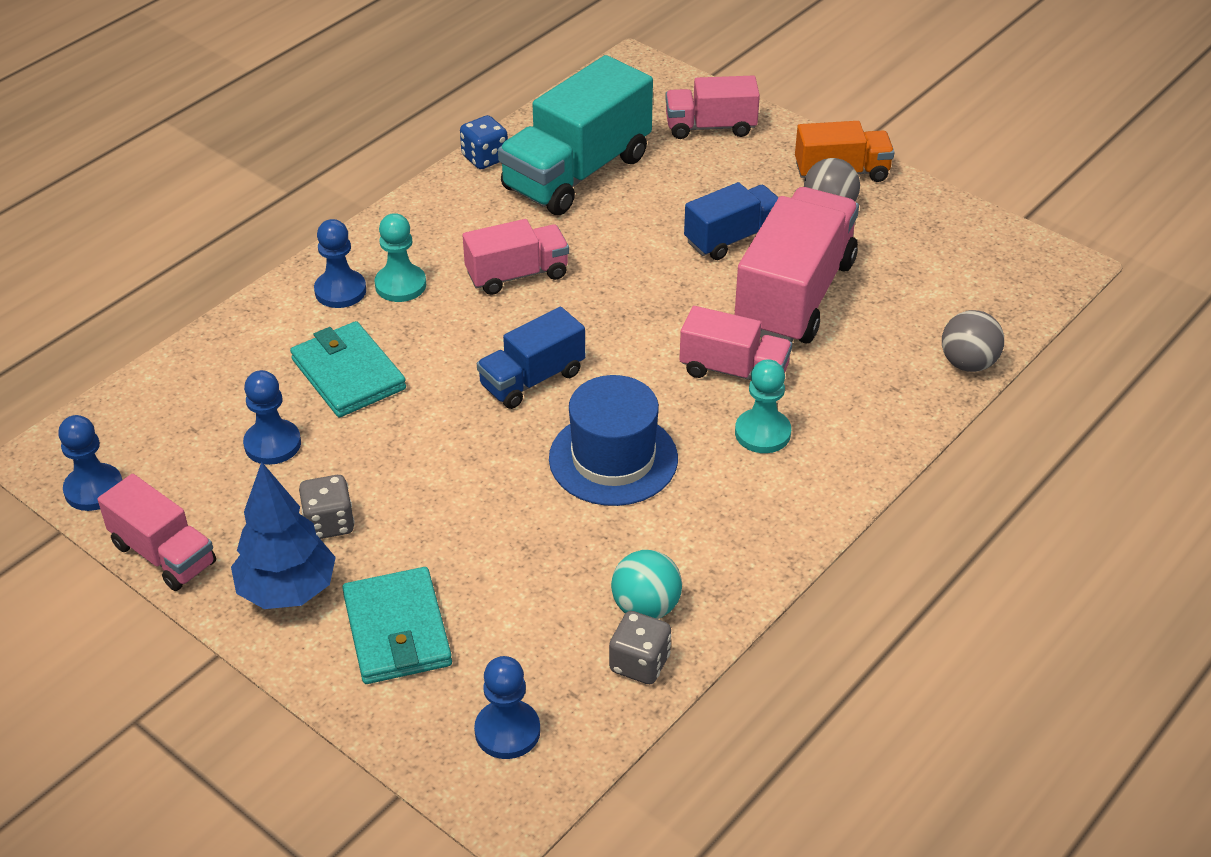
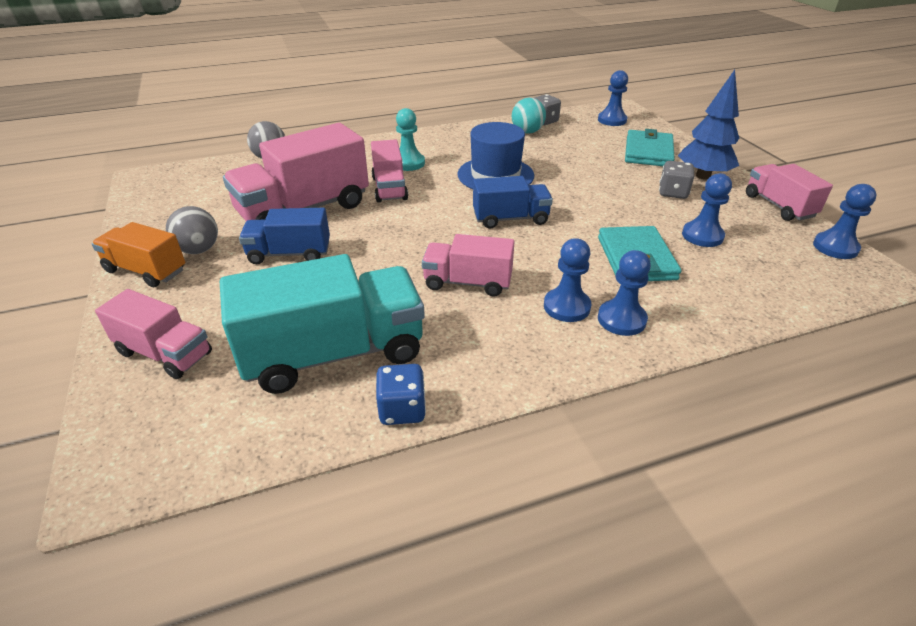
camera: 150 degrees left, 5 degrees down
turquoise pawn [374,213,426,302] -> blue pawn [544,238,592,322]
pink truck [679,306,792,380] -> pink truck turned 150 degrees counterclockwise [371,139,408,203]

